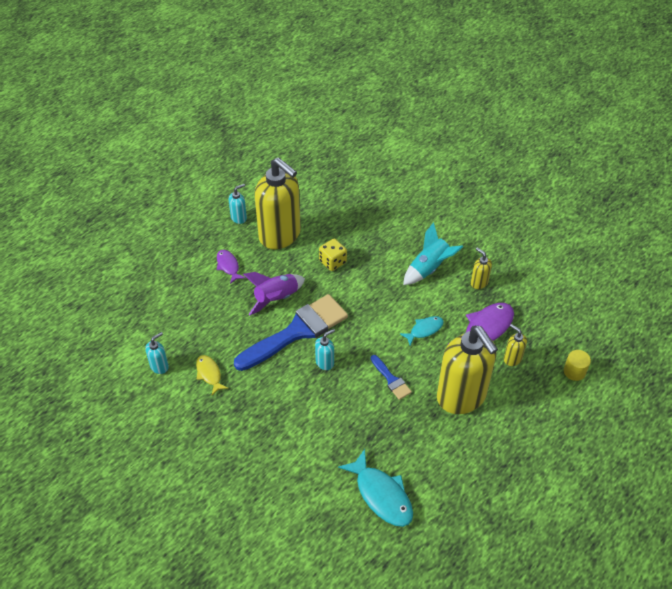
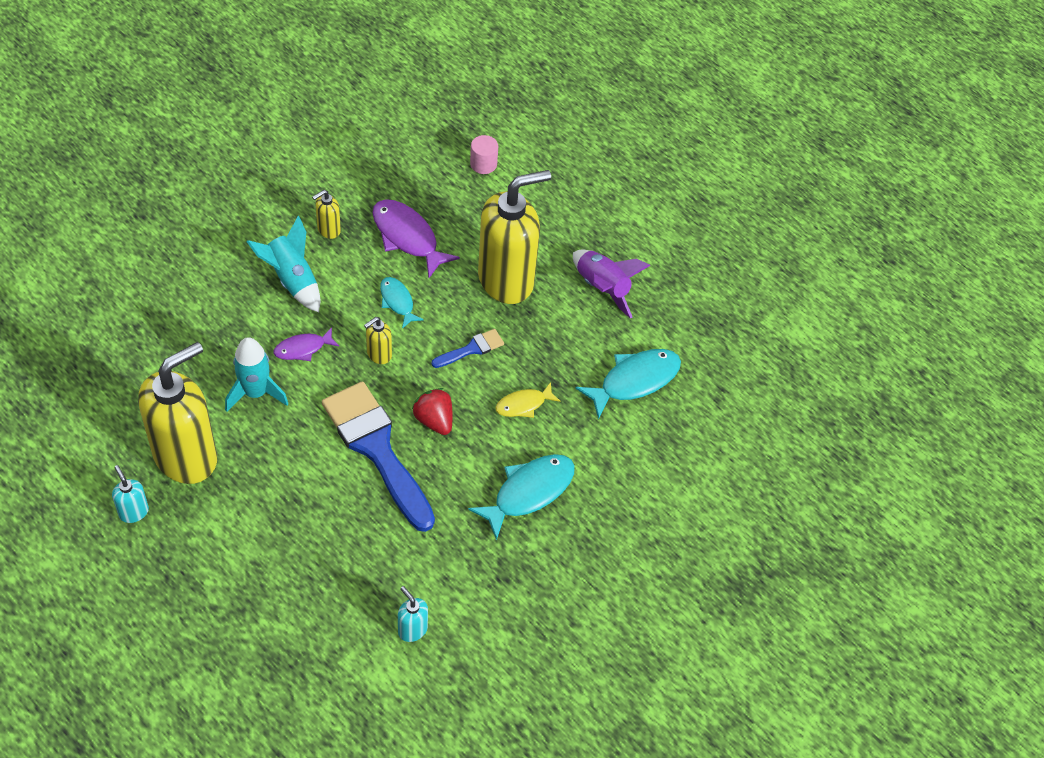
camera: 90 degrees left, 5 degrees up
yellow fish [196,355,229,395] -> yellow fish moved to [495,382,561,418]
purple fish [217,250,246,284] -> purple fish moved to [274,327,339,361]
purple rocket [243,272,305,316] -> purple rocket moved to [573,250,650,319]
turquoise soap dispenser [315,329,335,370] -> red strawberry [412,388,453,435]
yellow dice [319,239,347,271] -> turquoise rocket [225,337,288,412]
yellow soap dispenser [504,324,527,366] -> yellow soap dispenser moved to [364,317,392,364]
yellow cylinder [564,350,591,381] -> pink cylinder [470,135,498,174]
none -> turquoise fish [468,454,575,541]

